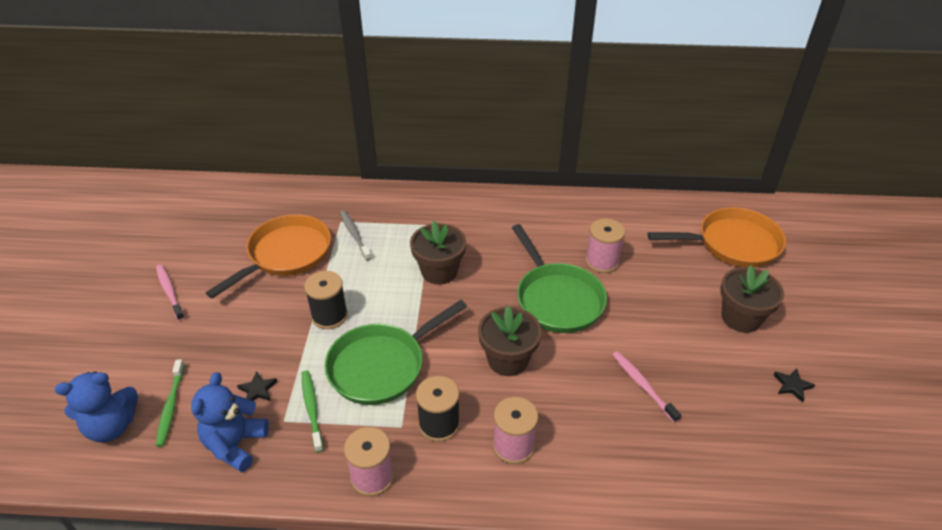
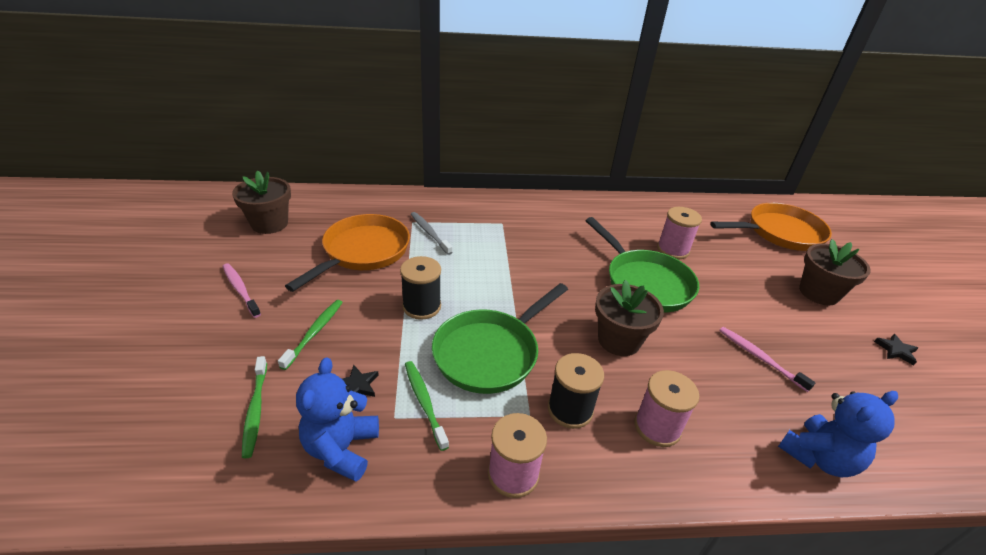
camera: 10 degrees left, 5 degrees down
blue teddy bear [55,371,138,442] -> blue teddy bear moved to [778,391,898,477]
brown flower pot [410,221,466,285] -> brown flower pot moved to [232,170,291,234]
none -> green toothbrush [278,300,343,370]

